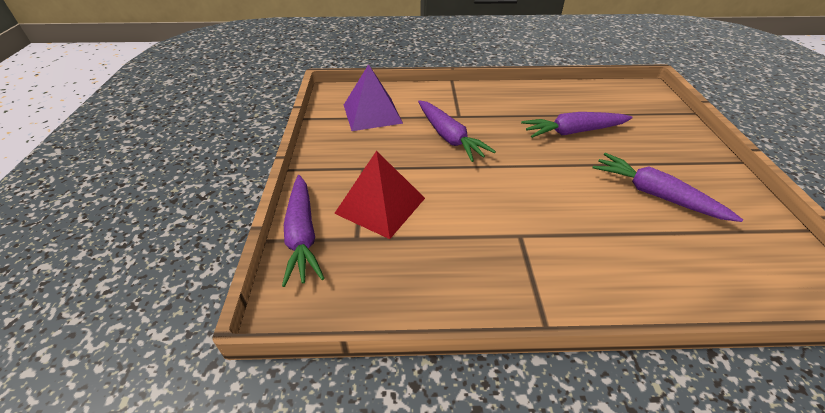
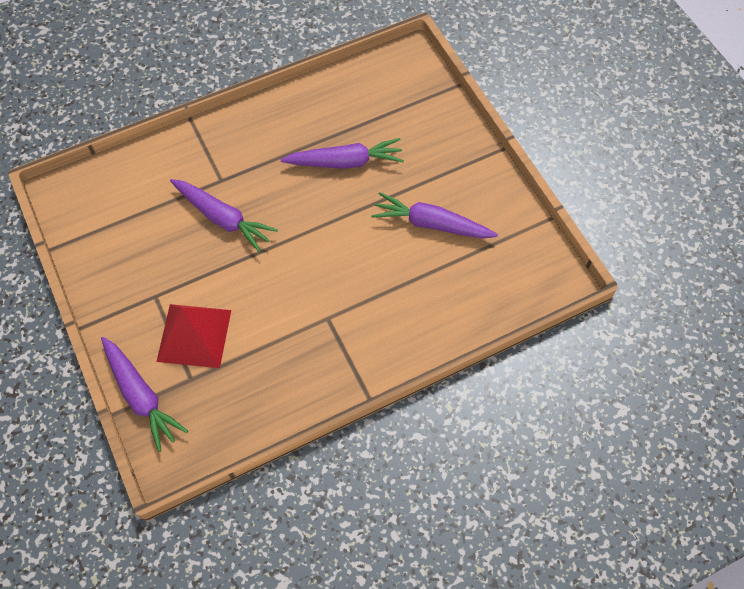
camera: 25 degrees left, 20 degrees up
purple pyramid [344,64,403,131] -> none
purple carrot [521,112,633,138] -> purple carrot turned 150 degrees counterclockwise [281,138,404,169]

